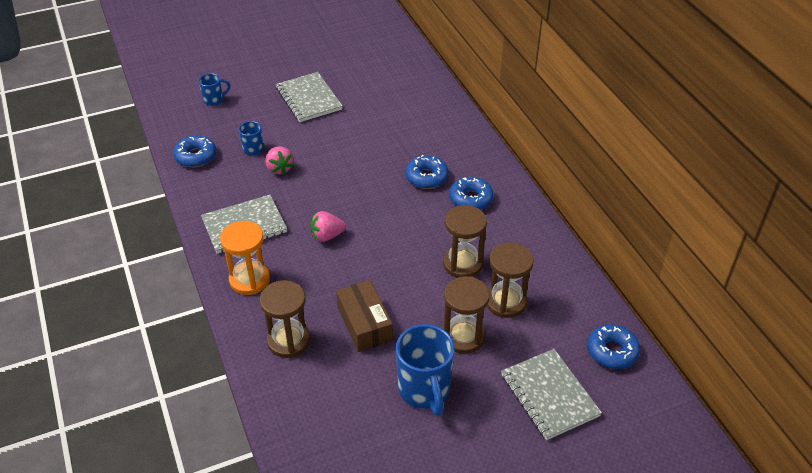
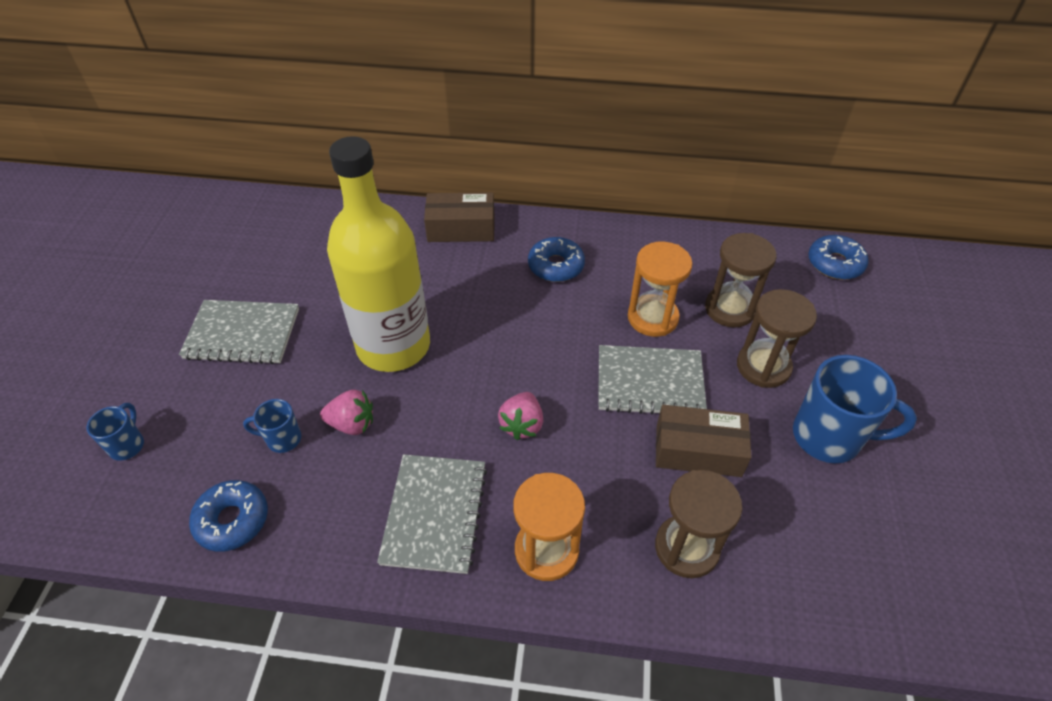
camera: 60 degrees left, 5 degrees up
blue donut [405,155,449,189] -> none
brown hourglass [443,205,487,278] -> orange hourglass [628,242,693,337]
grey notebook [501,349,602,440] -> grey notebook moved to [598,345,707,414]
none -> yellow bottle [327,136,430,372]
none -> brown box [424,192,495,242]

